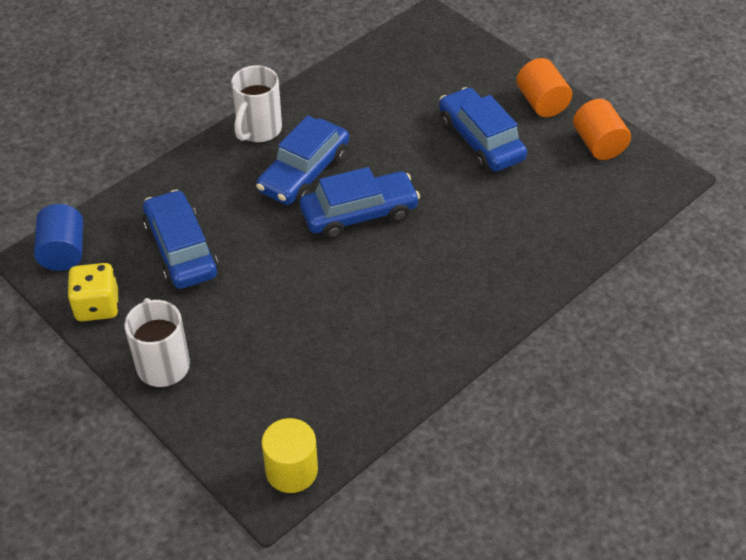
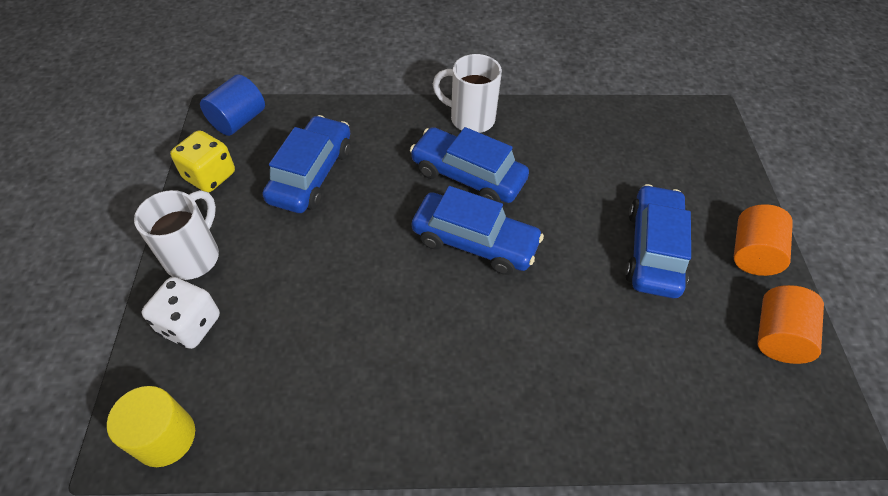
camera: 40 degrees right, 5 degrees up
white mug [231,65,282,142] -> white mug turned 45 degrees clockwise [433,54,502,133]
blue car [256,116,349,205] -> blue car turned 45 degrees clockwise [410,127,529,203]
none -> white dice [142,277,220,349]

